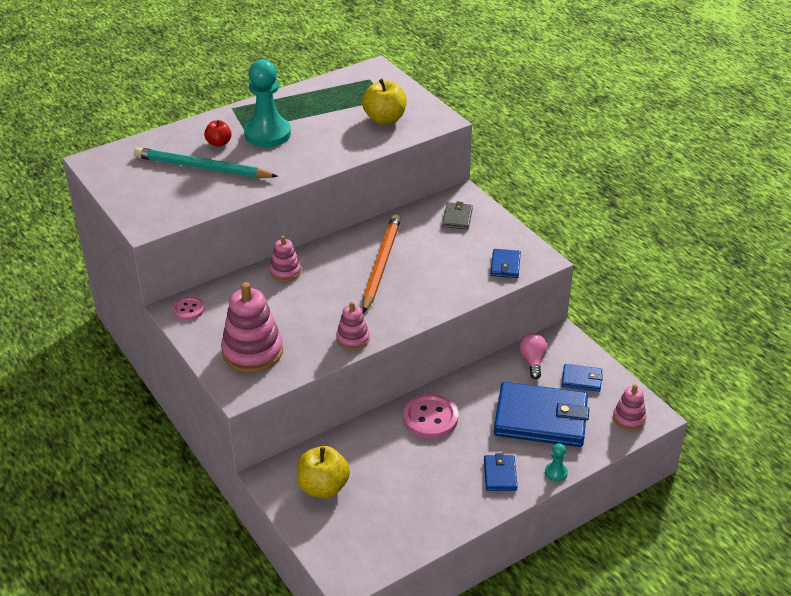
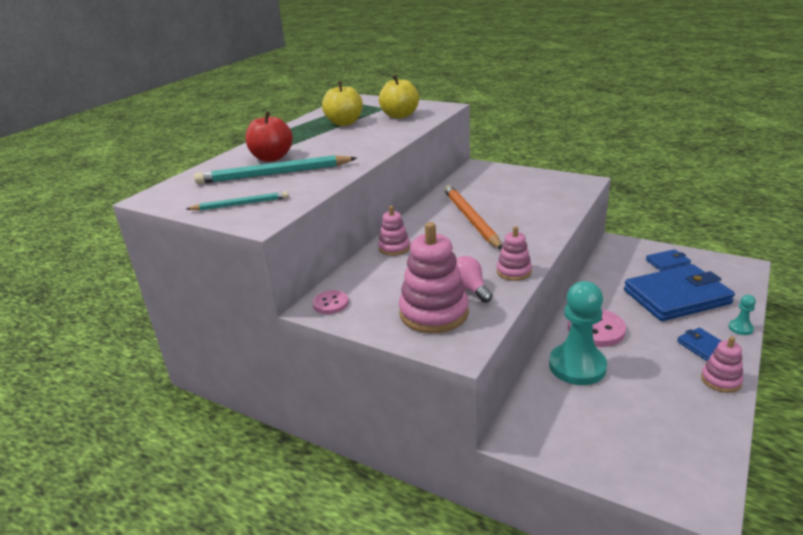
camera: 25 degrees left, 10 degrees down
red apple [204,120,232,147] -> red apple [245,111,293,162], size x1.71
turquoise pawn [244,59,291,147] -> turquoise pawn moved to [549,281,607,385]
yellow apple [297,446,350,498] -> yellow apple moved to [322,81,363,126]
grey wallet [442,202,473,230] -> none
blue wallet [490,249,521,278] -> none
pink light bulb [519,333,547,379] -> pink light bulb moved to [456,256,492,303]
pink stacking toy [613,384,646,430] -> pink stacking toy moved to [701,336,744,393]
none -> turquoise pencil [186,191,289,211]

